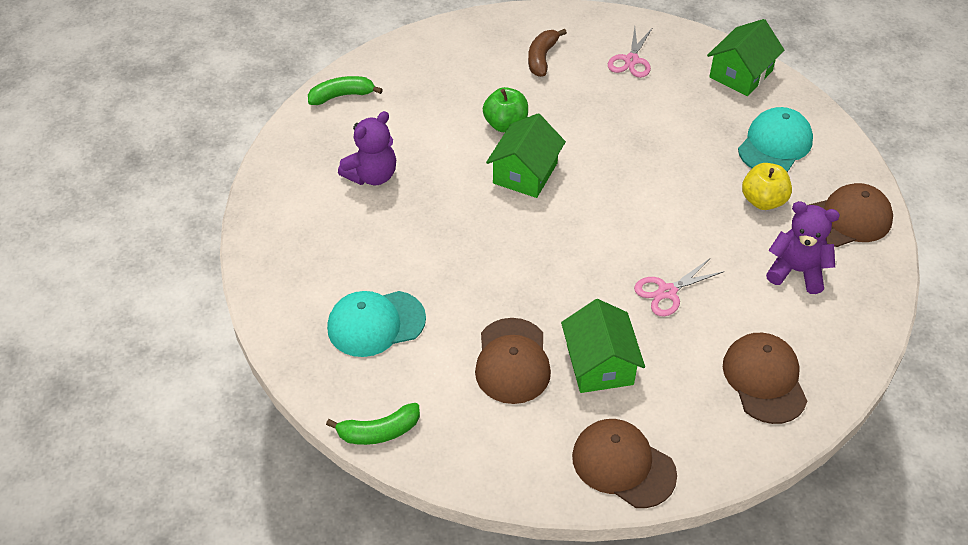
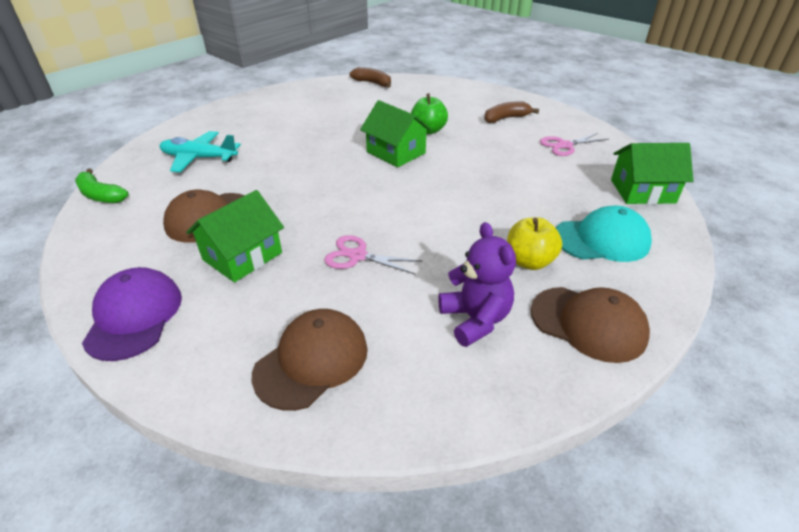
camera: 50 degrees right, 10 degrees down
green banana [308,76,383,105] -> brown banana [349,67,391,88]
turquoise cap [327,291,426,357] -> turquoise plane [160,131,241,172]
purple teddy bear [338,111,396,185] -> none
green house [486,113,566,198] -> green house turned 60 degrees clockwise [360,100,432,167]
brown cap [572,419,677,508] -> purple cap [82,267,182,361]

